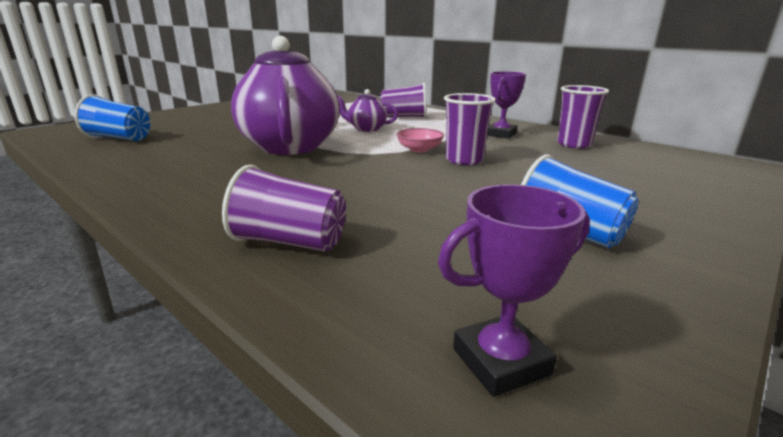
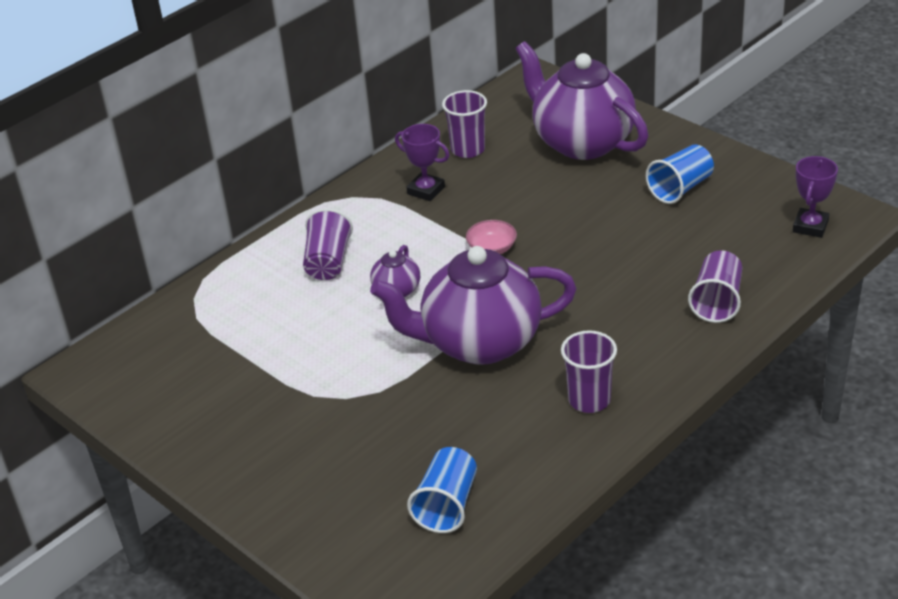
camera: 85 degrees left, 15 degrees up
purple trophy [438,184,590,397] -> purple trophy turned 45 degrees clockwise [793,156,838,238]
purple cup [444,93,496,165] -> purple cup moved to [561,330,617,413]
none -> purple teapot [515,41,648,160]

